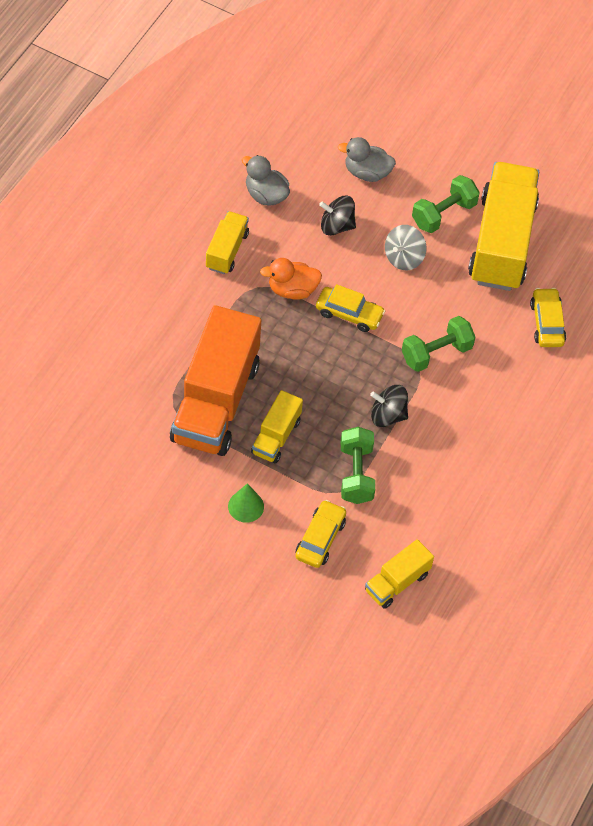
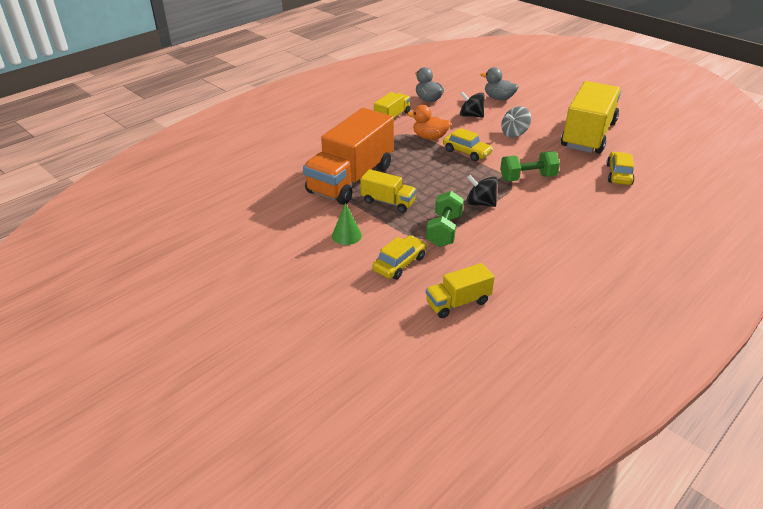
camera: 20 degrees right, 20 degrees down
yellow truck [251,390,303,463] -> yellow truck turned 105 degrees counterclockwise [360,169,417,213]
green dumbbell [412,175,480,233] -> none

